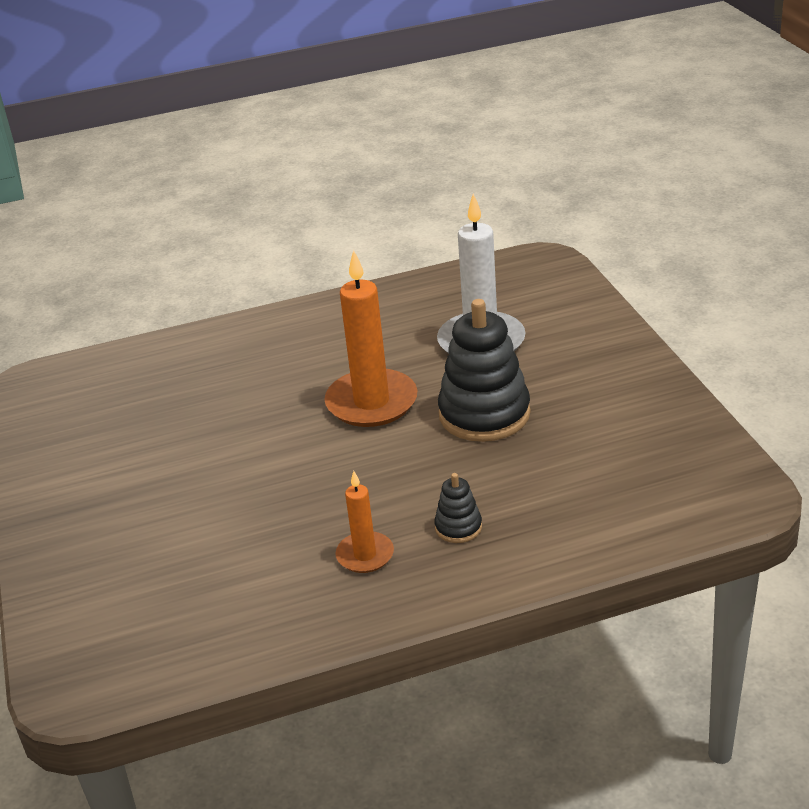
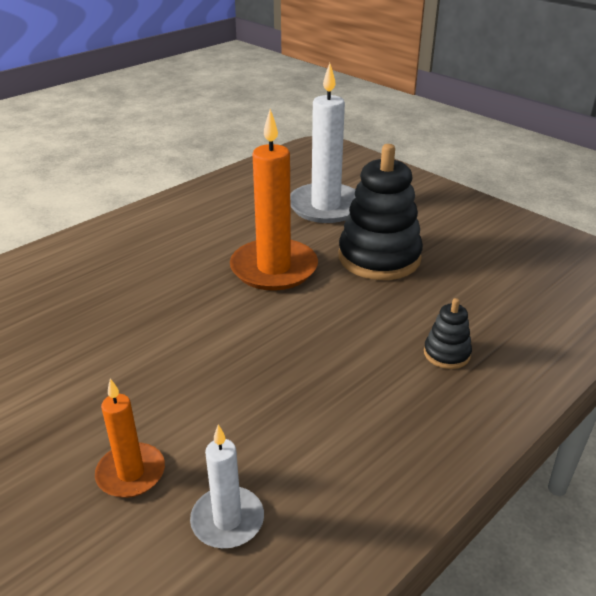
camera: 30 degrees left, 0 degrees up
orange candle [335,471,394,573] -> orange candle moved to [95,379,165,498]
none -> white candle [190,425,264,548]

